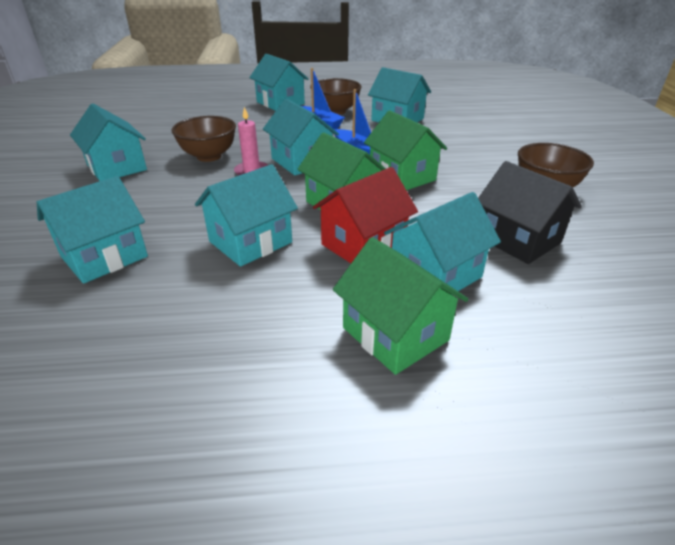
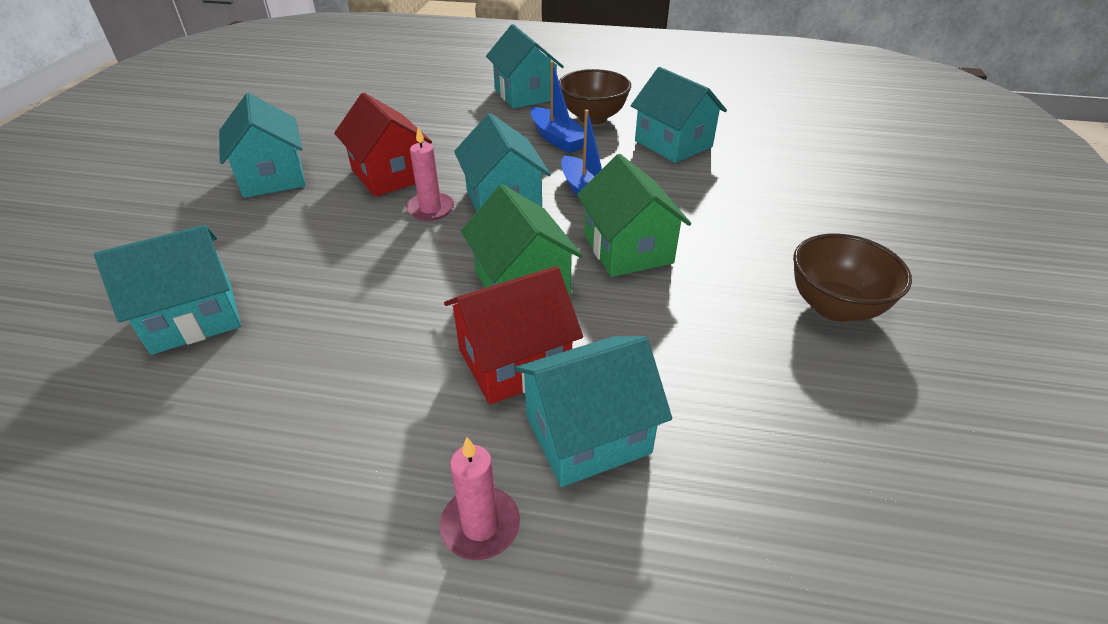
camera: 15 degrees right, 5 degrees up
brown bowl [172,116,236,162] -> red house [334,93,432,197]
turquoise house [195,164,298,267] -> none
green house [333,237,468,375] -> pink candle [440,437,520,560]
black house [478,161,582,264] -> none

